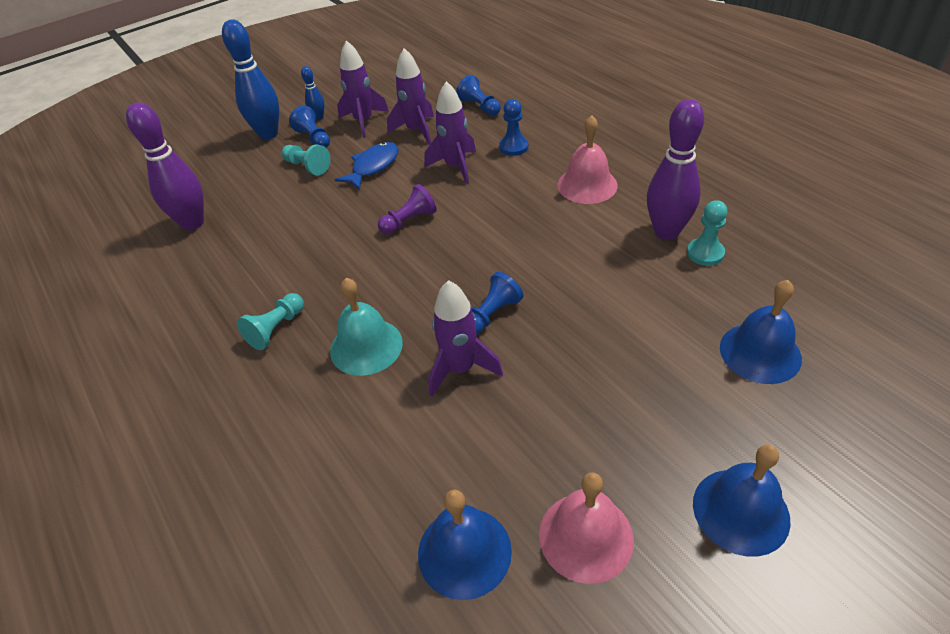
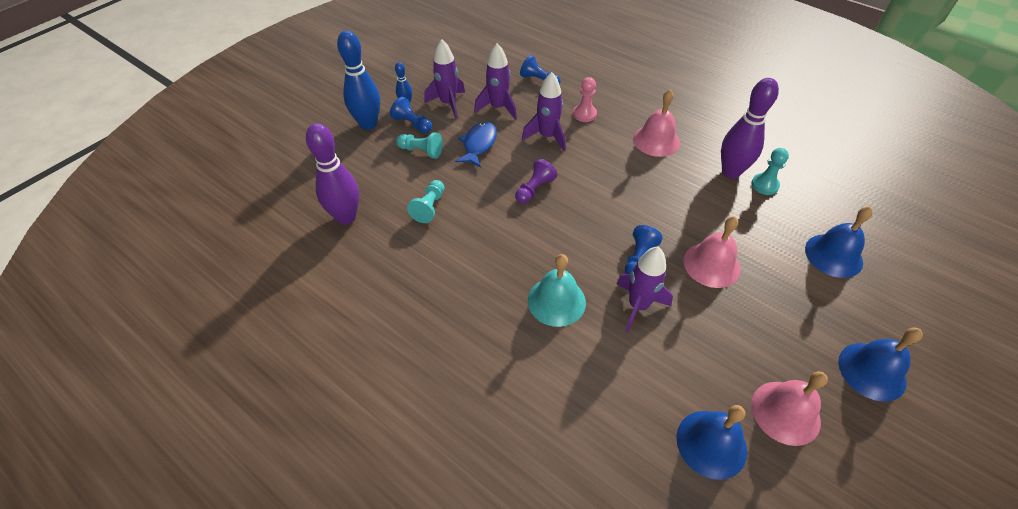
camera: 20 degrees left, 5 degrees up
turquoise pawn [237,293,304,350] -> turquoise pawn moved to [407,180,444,223]
blue pawn [499,99,528,156] -> pink pawn [573,77,597,122]
none -> pink bell [684,216,740,288]

